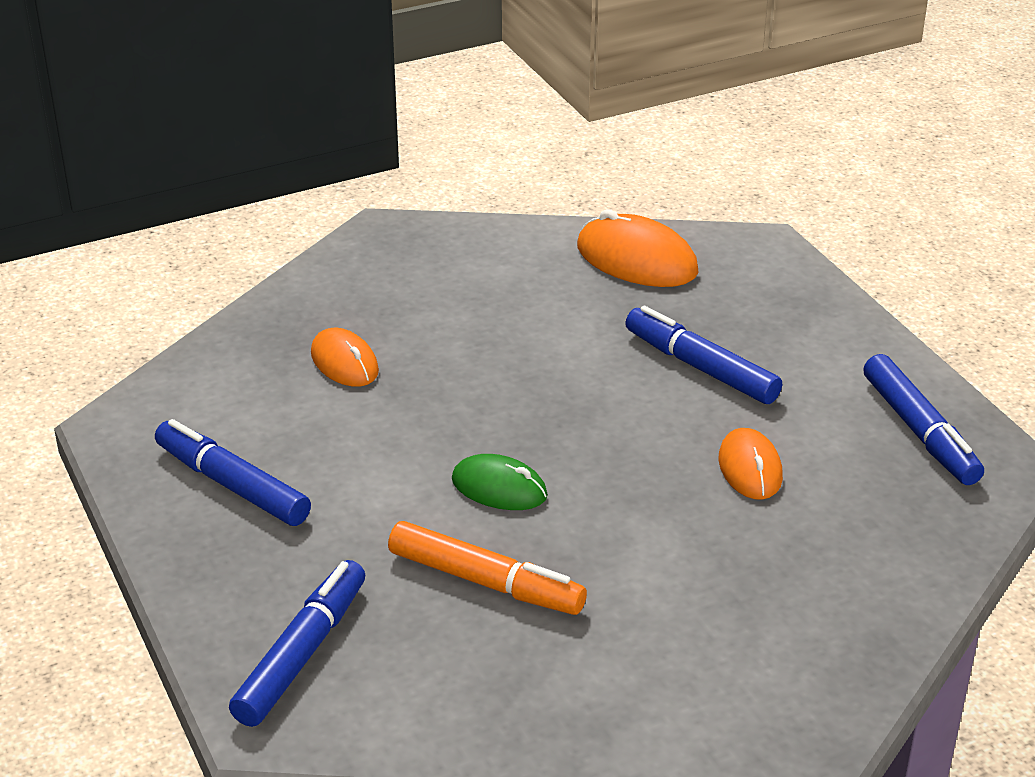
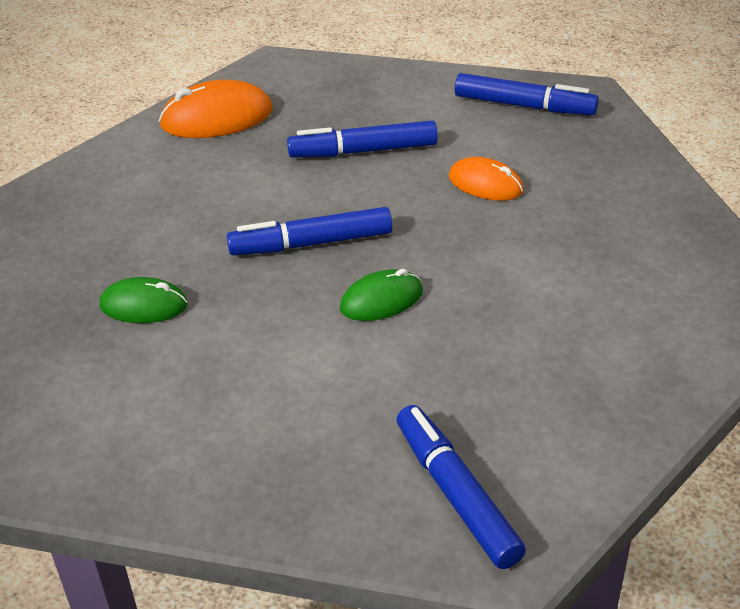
camera: 50 degrees left, 5 degrees up
blue marker [155,419,311,526] -> blue marker moved to [227,207,392,255]
orange mouse [311,328,379,387] -> green mouse [99,277,188,323]
orange marker [388,521,587,615] -> none

